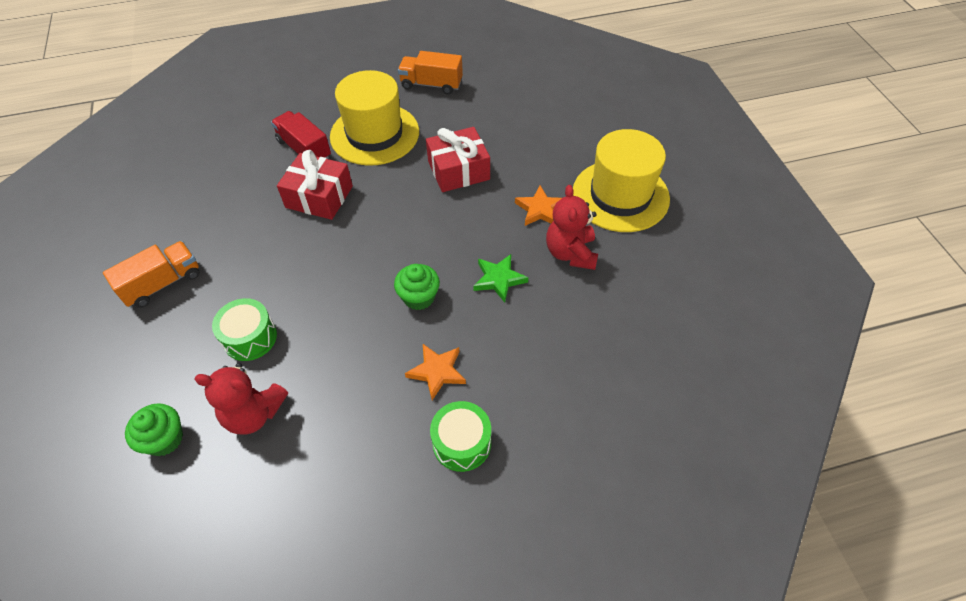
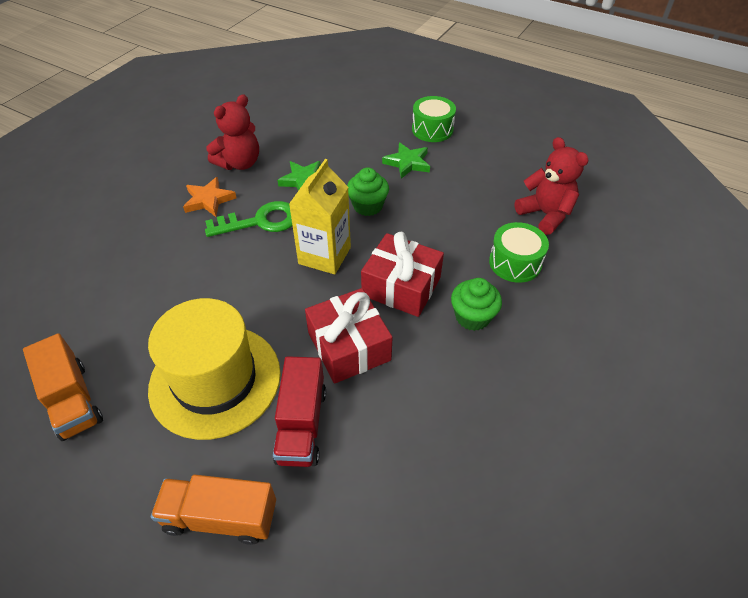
camera: 135 degrees left, 5 degrees down
orange truck [103,241,200,308] -> orange truck moved to [151,474,276,545]
green cupcake [125,403,183,456] -> green cupcake moved to [451,278,502,331]
orange star [405,344,466,400] -> green star [382,142,430,179]
red gift [426,127,490,192] -> red gift moved to [361,231,444,317]
yellow hat [573,129,670,232] -> none
none -> green key [205,201,292,237]
none -> yellow carton [289,159,351,275]

